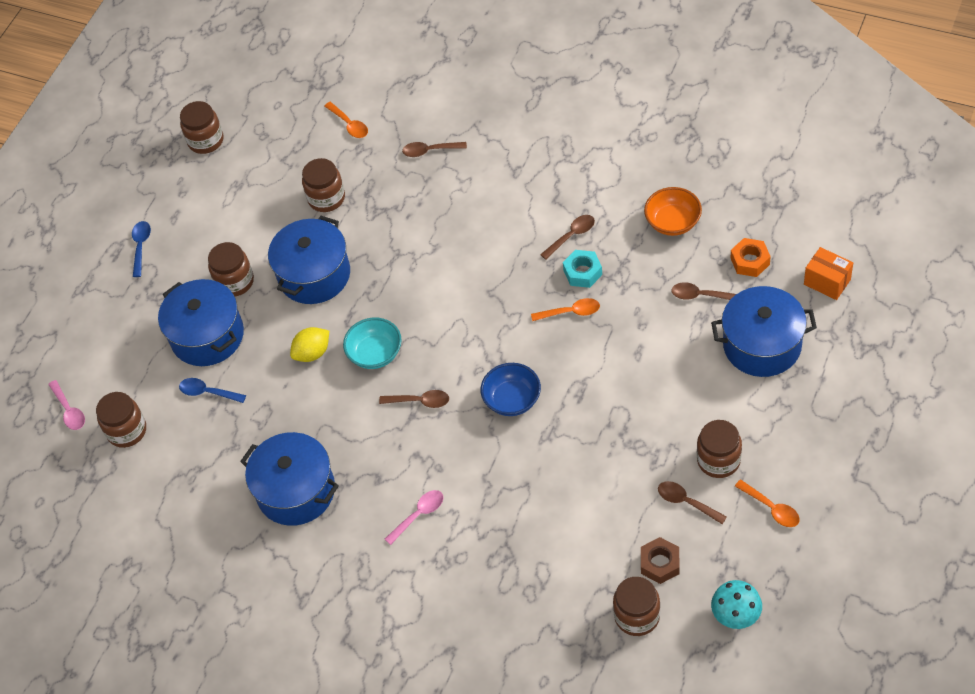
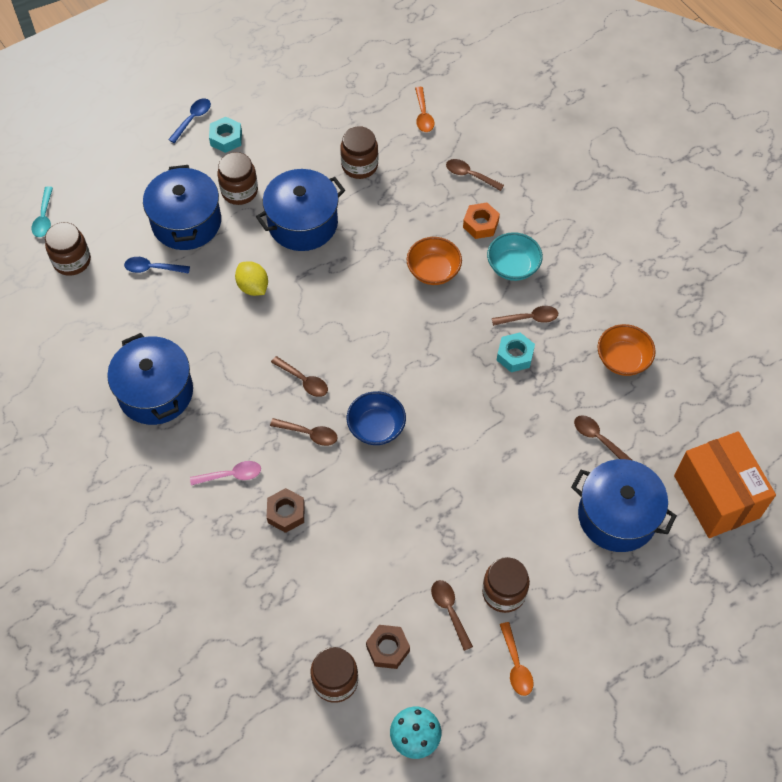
camera: 25 degrees right, 5 degrees up
pink spoon [48,380,85,430] -> turquoise spoon [32,187,53,237]
blue spoon [179,378,246,403] -> blue spoon turned 45 degrees counterclockwise [124,257,190,274]
brown jar [180,101,224,154] -> none
yellow lemon [290,327,329,362] -> yellow lemon turned 60 degrees clockwise [235,261,268,296]
turquoise bowl [343,318,402,369] -> turquoise bowl moved to [487,232,543,281]
orange spoon [531,298,600,321] -> none
orange nut [731,238,771,277] -> orange nut moved to [463,203,500,239]
orange box [804,247,853,300] -> orange box [674,431,776,538], size x1.91
none -> turquoise nut [209,117,242,153]
none -> brown nut [267,488,305,533]
none -> brown spoon [270,418,338,446]
none -> orange bowl [407,237,462,285]

